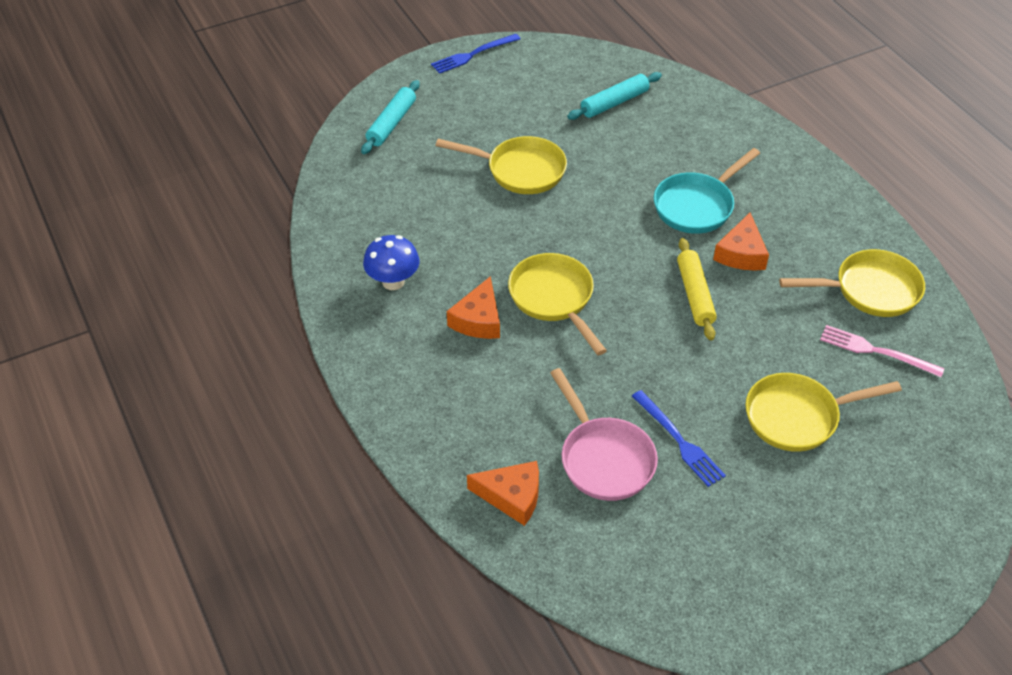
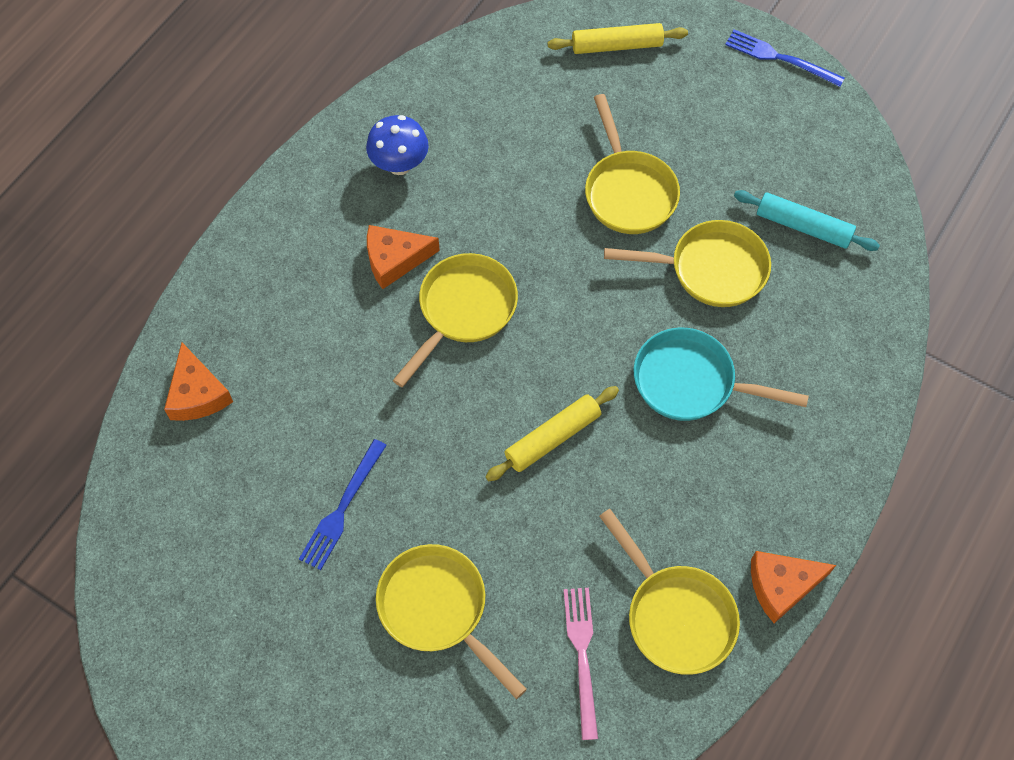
camera: 60 degrees right, 15 degrees up
turquoise rolling pin [361,80,419,154] -> yellow rolling pin [547,23,688,54]
pink pan [550,368,658,501] -> none
orange cheese [713,212,769,271] -> orange cheese moved to [751,551,836,623]
none -> yellow pan [604,220,771,307]

